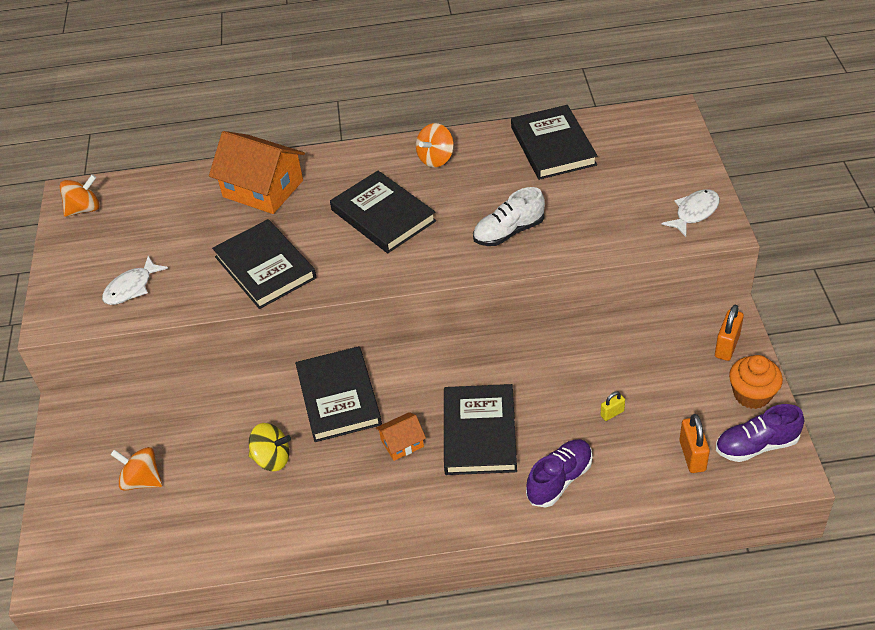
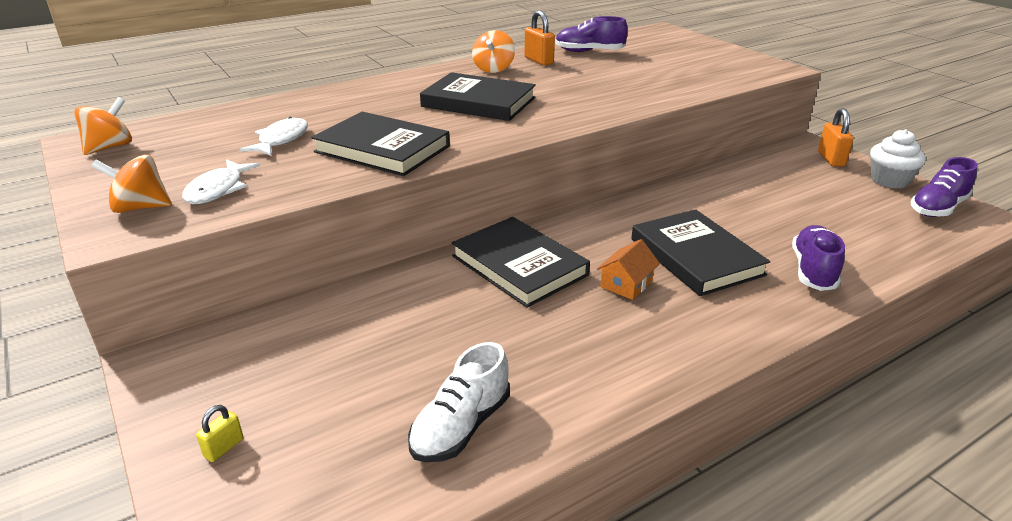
camera: 30 degrees left, 15 degrees down
orange spinning top [110,447,162,491] -> orange spinning top moved to [91,154,172,213]
orange house [209,131,305,214] -> none
yellow spinning top [249,423,291,471] -> none
white shoe [473,187,545,246] -> white shoe moved to [408,342,510,462]
black book [511,105,598,180] -> purple shoe [555,16,628,52]
yellow padlock [601,391,625,421] -> yellow padlock moved to [196,405,244,462]
white fish [661,189,720,237] -> white fish moved to [239,117,308,156]
orange padlock [679,414,710,473] -> orange padlock moved to [524,10,555,65]
orange cupcake [729,355,783,409] -> white cupcake [870,129,926,189]

